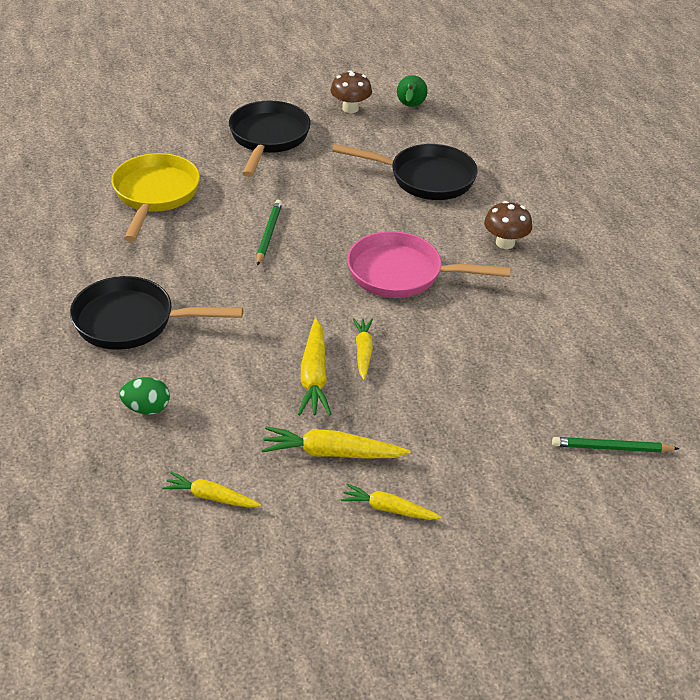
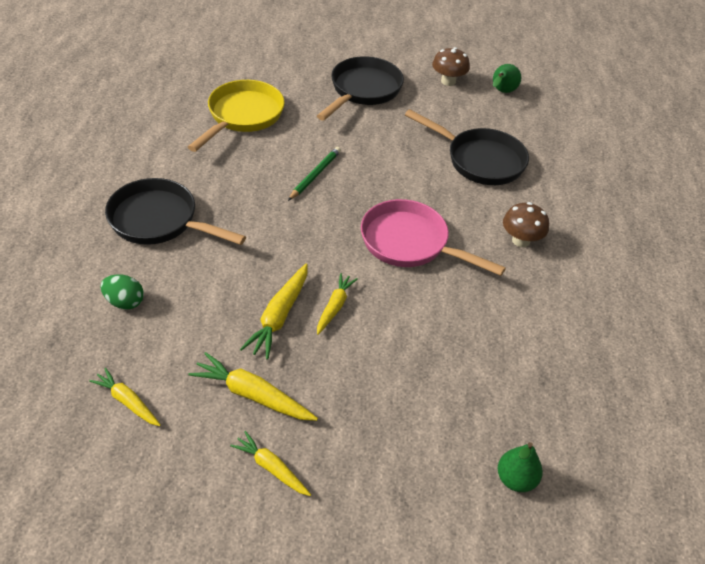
camera: 20 degrees right, 5 degrees up
green pencil [552,437,679,453] -> green pear [498,442,543,492]

